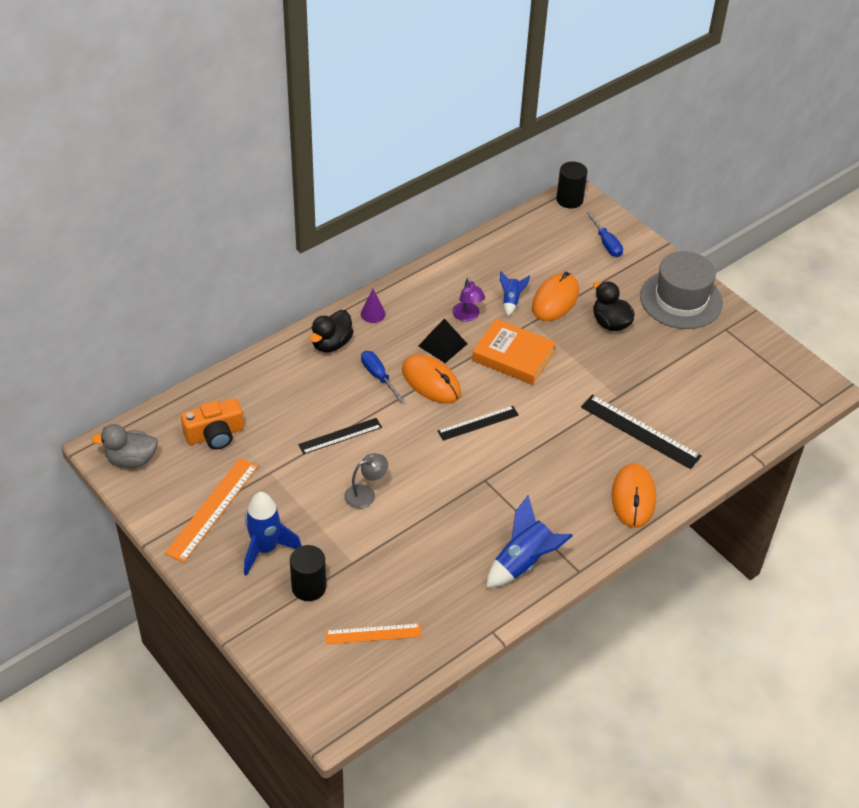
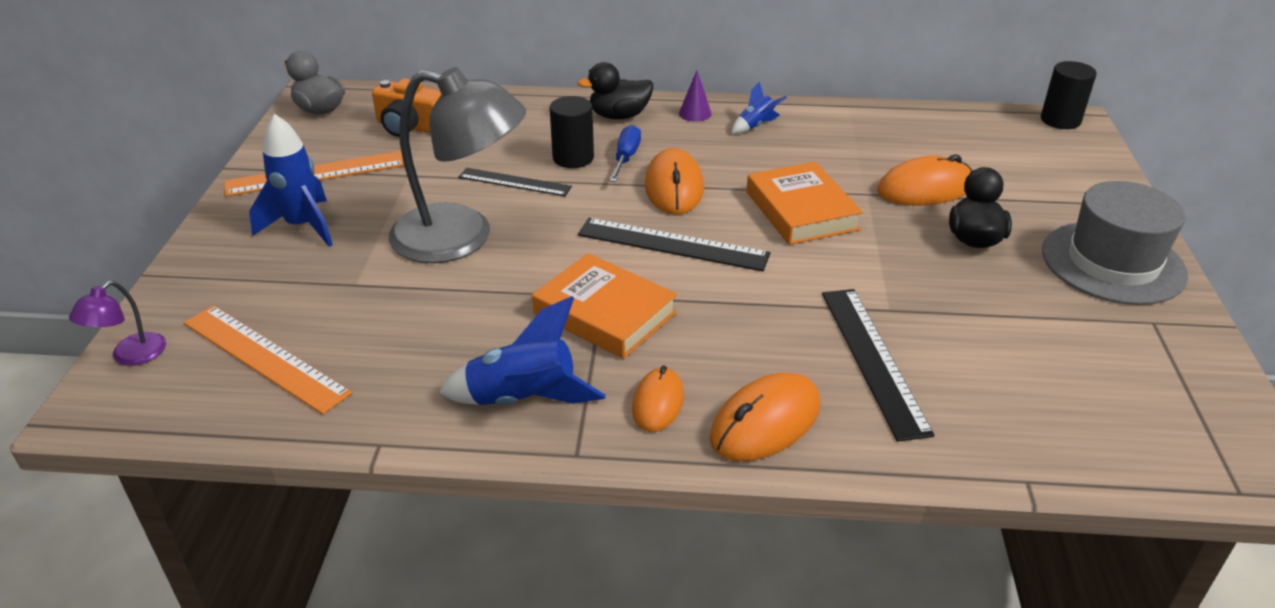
camera: 45 degrees right, 10 degrees down
black cylinder [290,545,326,601] -> black cylinder moved to [550,96,594,168]
orange ruler [326,623,422,644] -> orange ruler [184,305,352,414], size x1.53
grey lamp [344,453,388,509] -> grey lamp [389,67,526,263], size x2.33
black pyramid [418,318,467,363] -> none
black ruler [438,406,519,441] -> black ruler [578,218,771,271], size x1.53
purple lamp [452,277,485,321] -> purple lamp moved to [69,281,166,366]
blue rocket [500,271,530,316] -> blue rocket moved to [731,81,787,134]
blue screwdriver [586,212,623,257] -> none
none -> orange book [532,253,677,359]
none -> orange mouse [632,366,684,432]

